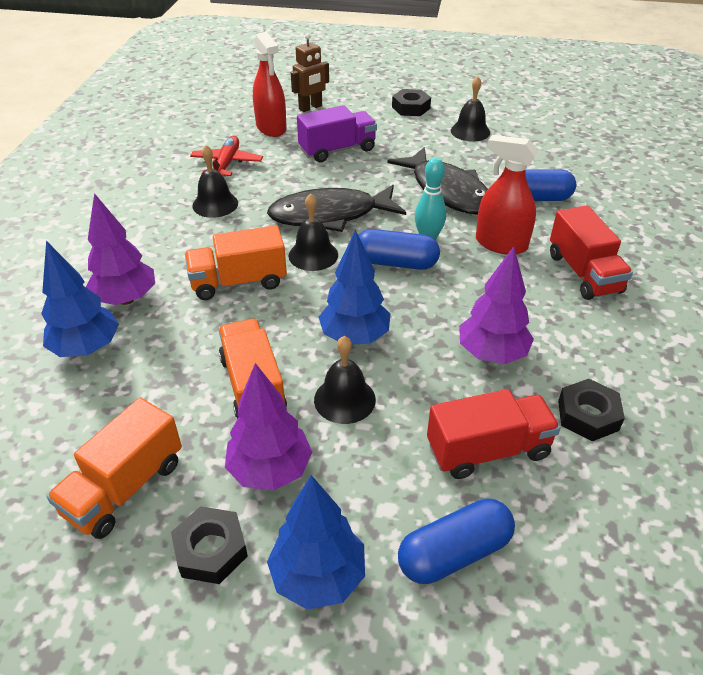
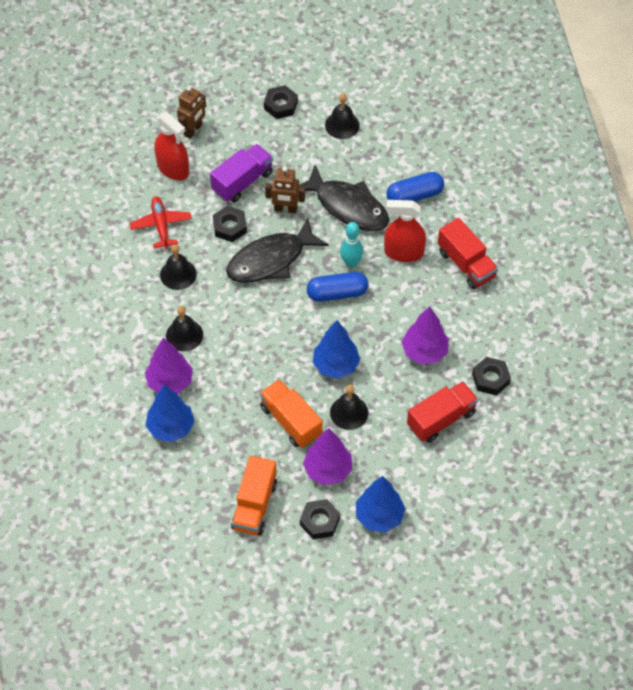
camera: 20 degrees left, 15 degrees up
orange truck [185,225,287,300] -> none
black bell [289,193,338,271] -> black bell moved to [166,306,203,351]
blue capsule [398,498,515,584] -> none
none -> black nut [213,206,247,242]
none -> brown robot [265,166,305,213]

